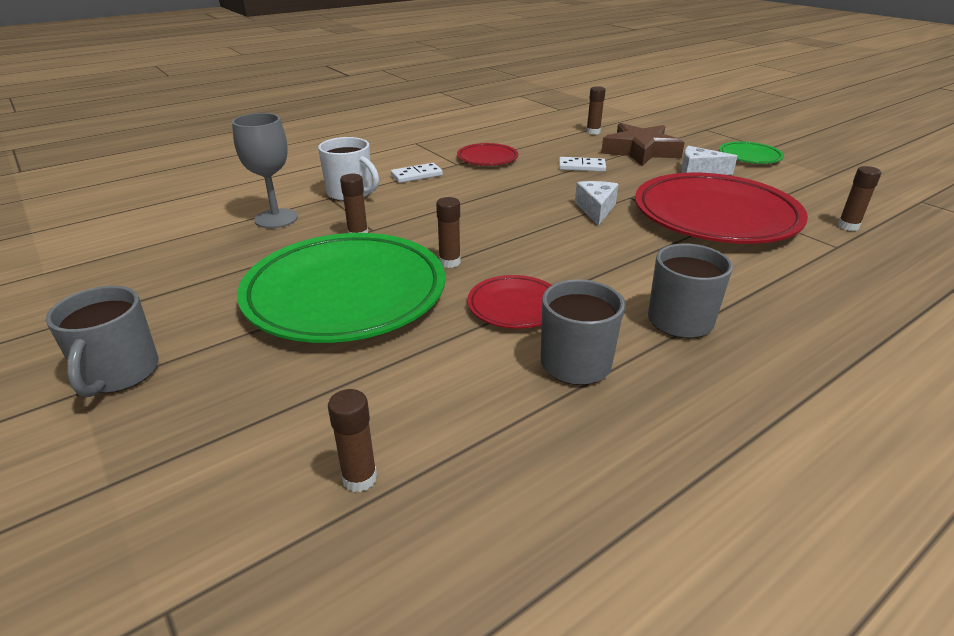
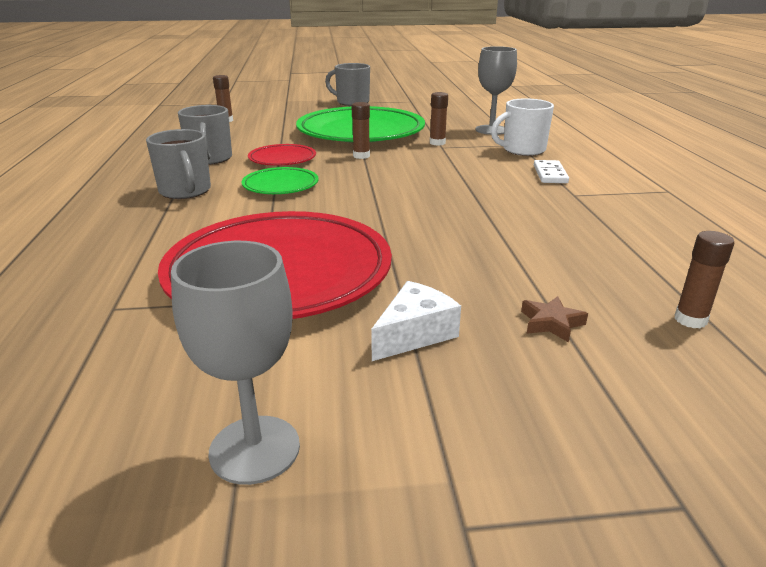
camera: 120 degrees right, 5 degrees down
red plate [457,143,518,166] -> none
white domino [559,157,606,172] -> none
white cheese [575,181,618,226] -> none
brown star [601,123,685,166] -> brown star [521,296,588,343], size x0.42
green plate [719,141,784,164] -> green plate moved to [242,167,319,194]
brown glue stick [838,166,881,231] -> none
none -> grey goblet [171,241,300,485]

